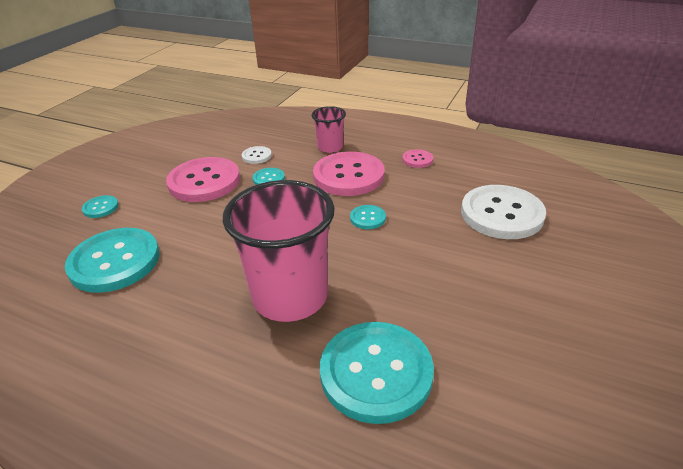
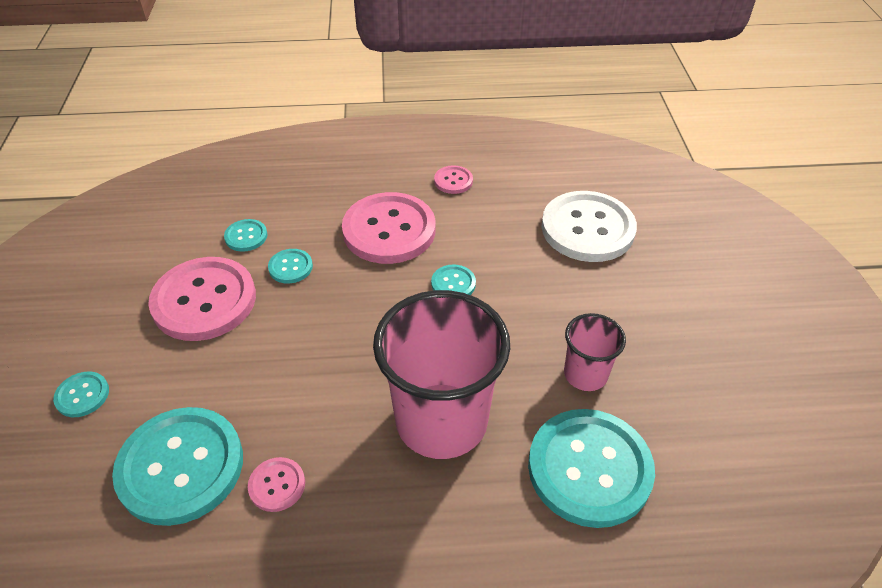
camera: 30 degrees left, 10 degrees up
white button [242,146,272,164] -> turquoise button [224,219,267,252]
pink cup [311,106,346,153] -> pink cup moved to [564,313,626,391]
none -> pink button [248,457,305,512]

